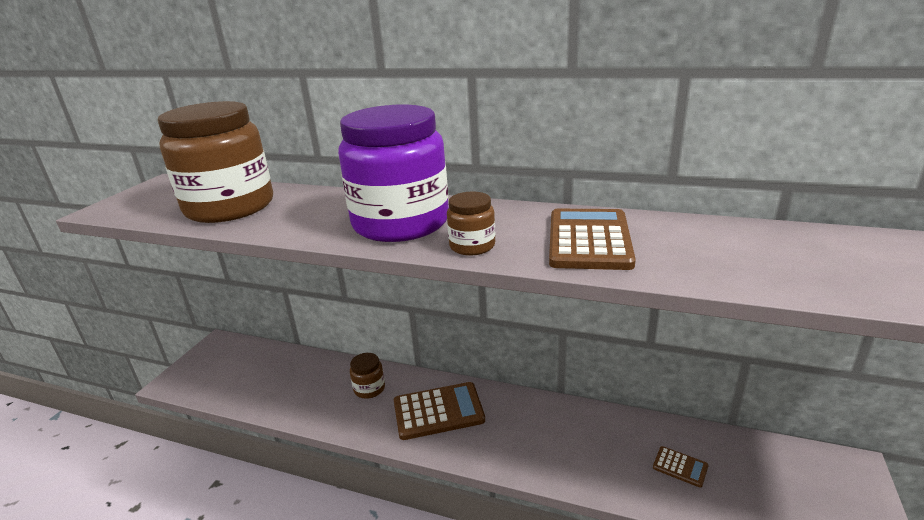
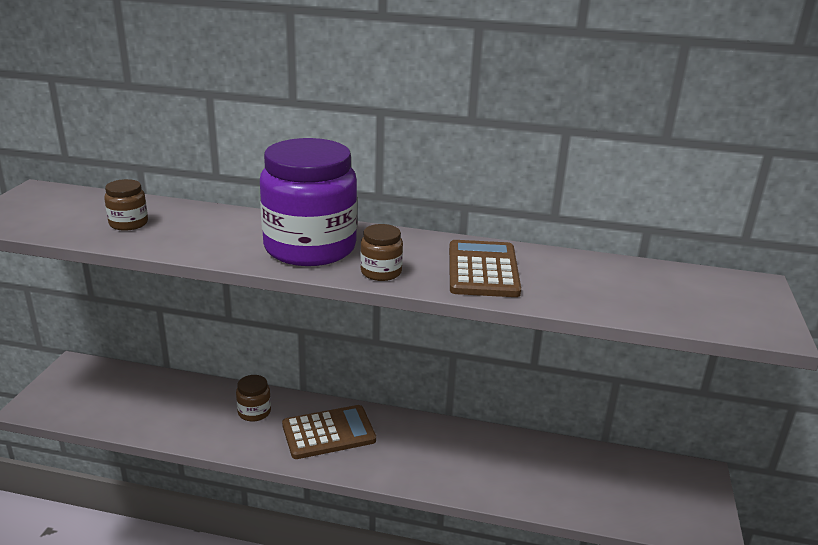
camera: 10 degrees left, 0 degrees up
brown jar [157,101,273,223] -> brown jar [104,179,148,231], size x0.43
brown calculator [653,446,709,488] -> none

